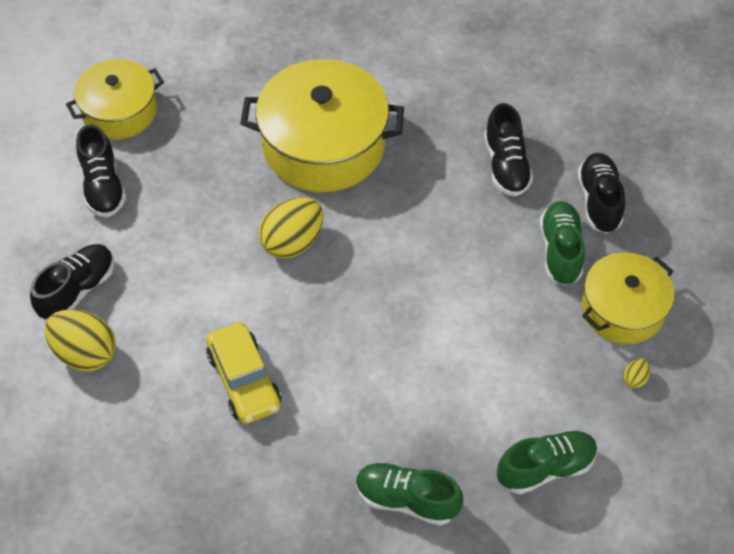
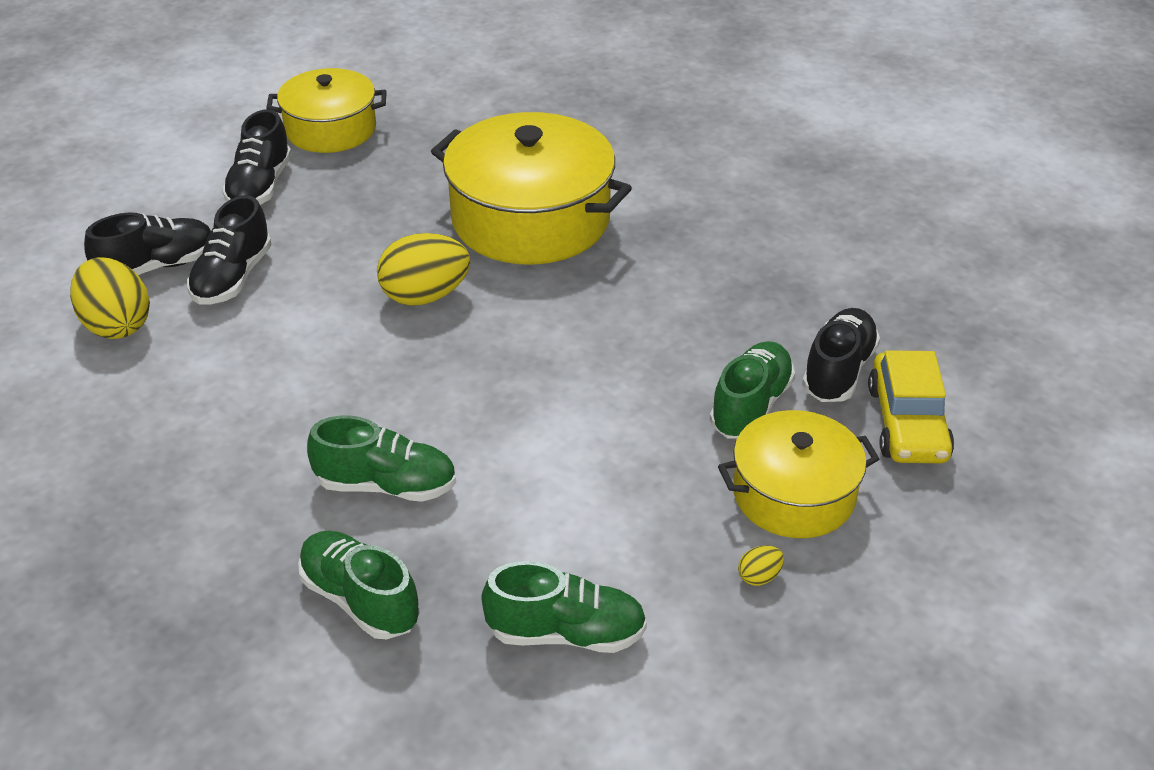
camera: 25 degrees right, 15 degrees down
yellow car [206,322,281,424] -> yellow car moved to [868,350,954,463]
black shoe [484,103,533,197] -> black shoe moved to [187,195,272,305]
none -> green shoe [307,416,456,502]

